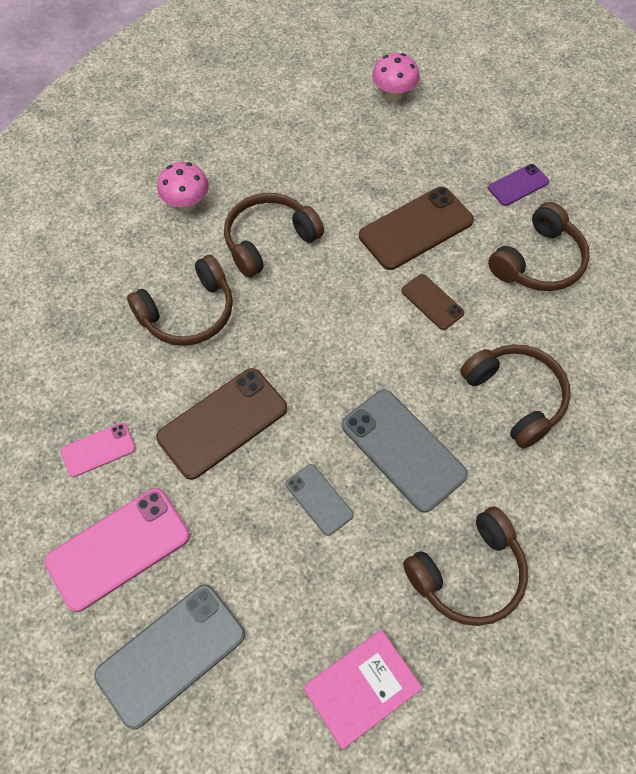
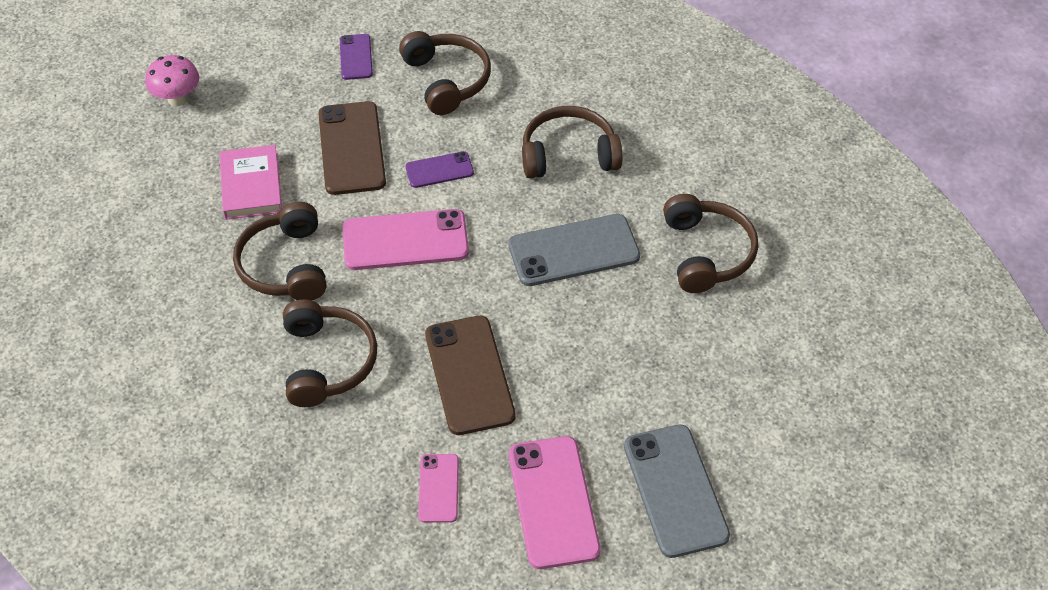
camera: 65 degrees left, 10 degrees down
pink mushroom [157,162,209,211] -> none
grey phone [286,464,354,536] -> none
pink book [303,630,423,750] -> pink book moved to [220,145,282,220]
brown phone [401,274,464,330] -> purple phone [405,151,474,188]
none -> pink phone [343,209,469,270]

